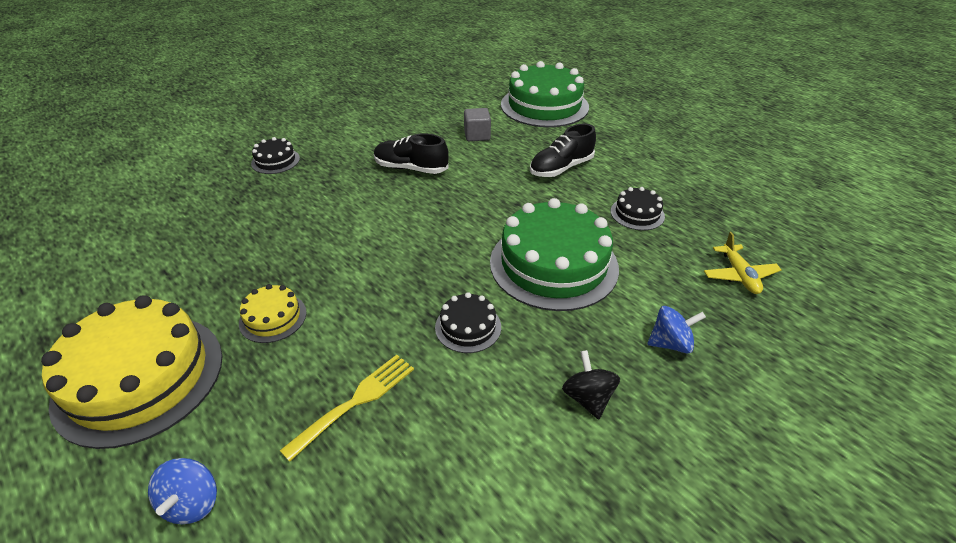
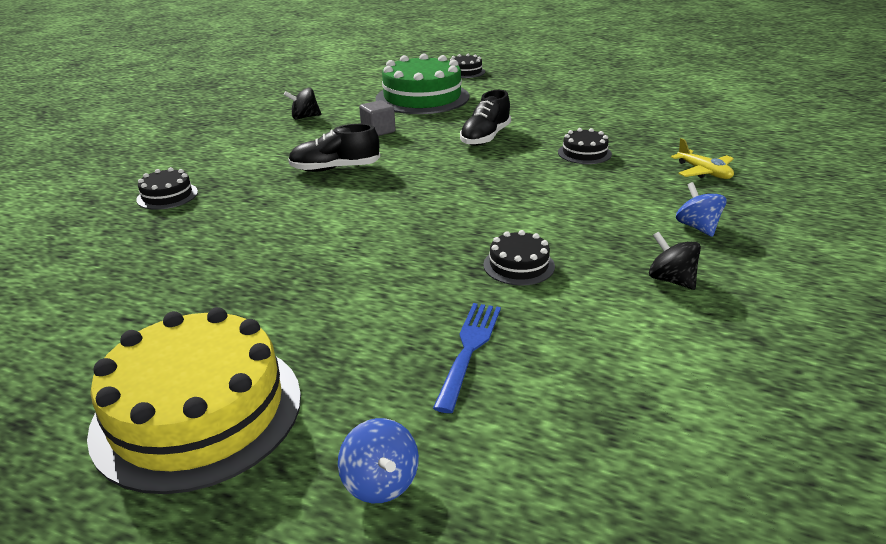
camera: 25 degrees left, 10 degrees down
yellow cake [239,284,307,343] -> none
yellow fork [279,355,414,462] -> blue fork [433,303,501,413]
green cake [490,198,619,311] -> none
blue spinning top [647,306,706,353] -> blue spinning top turned 75 degrees counterclockwise [676,182,726,237]
none -> black spinning top [284,88,321,120]
none -> black cake [450,54,485,78]

